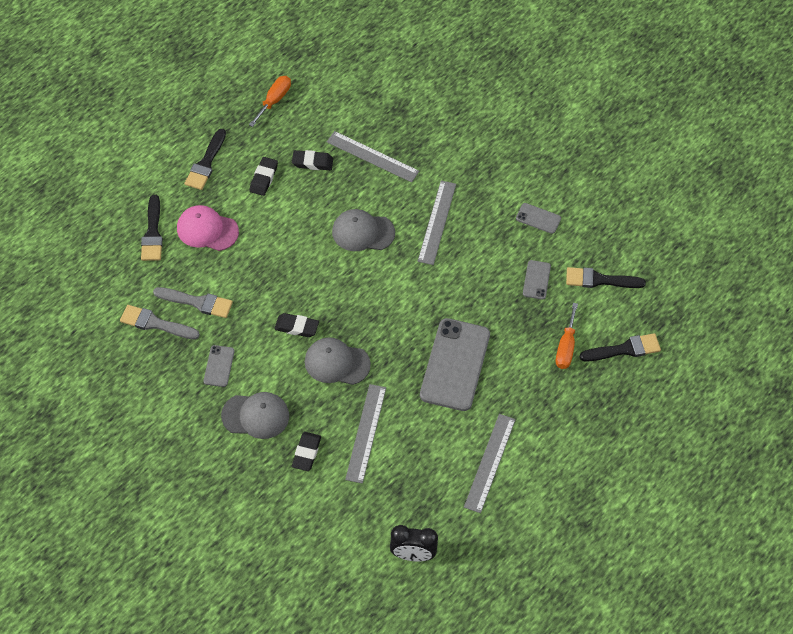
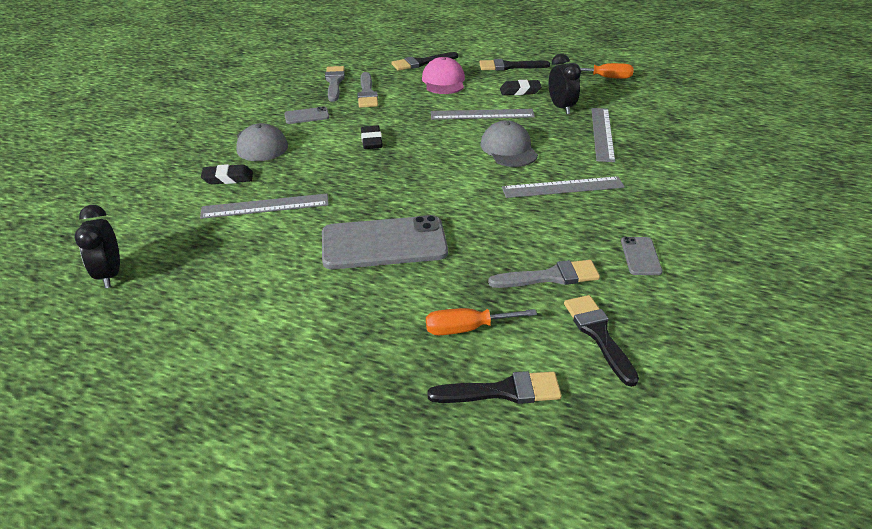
camera: 70 degrees right, 20 degrees down
black eraser [292,150,333,170] -> black clock [549,53,581,114]
grey cap [305,337,371,385] -> none
grey ruler [464,414,516,513] -> grey ruler moved to [431,109,535,120]
grey phone [523,260,551,300] -> grey brush [488,260,600,288]
black brush [580,333,661,362] -> black brush turned 60 degrees counterclockwise [427,371,562,404]

